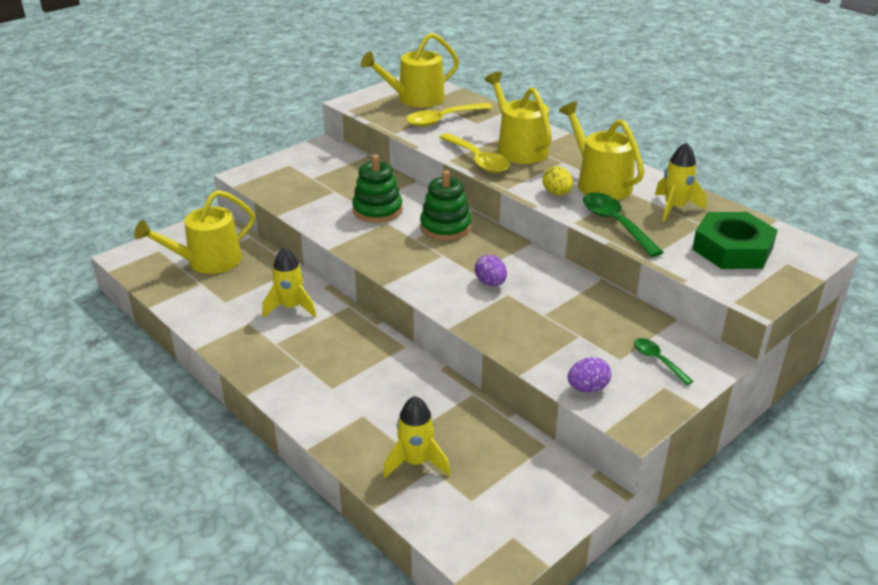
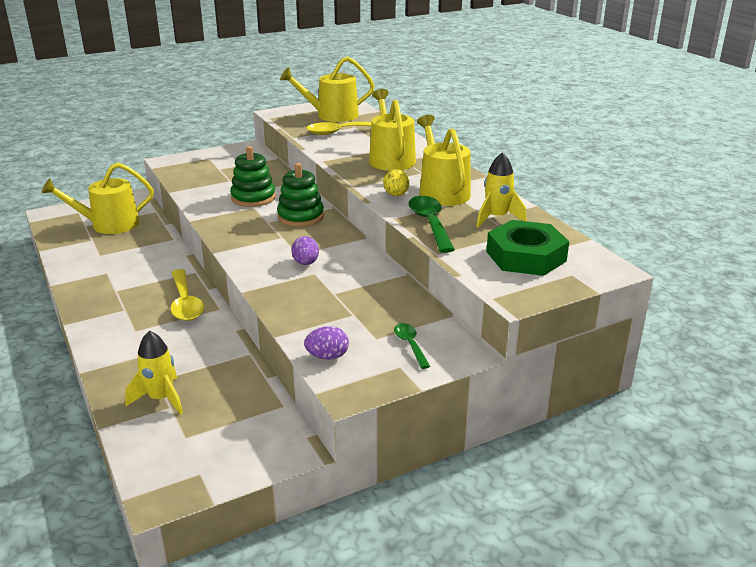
camera: 15 degrees right, 5 degrees down
yellow rocket [262,247,317,318] -> none
yellow spoon [439,133,510,173] -> yellow spoon moved to [171,269,204,321]

